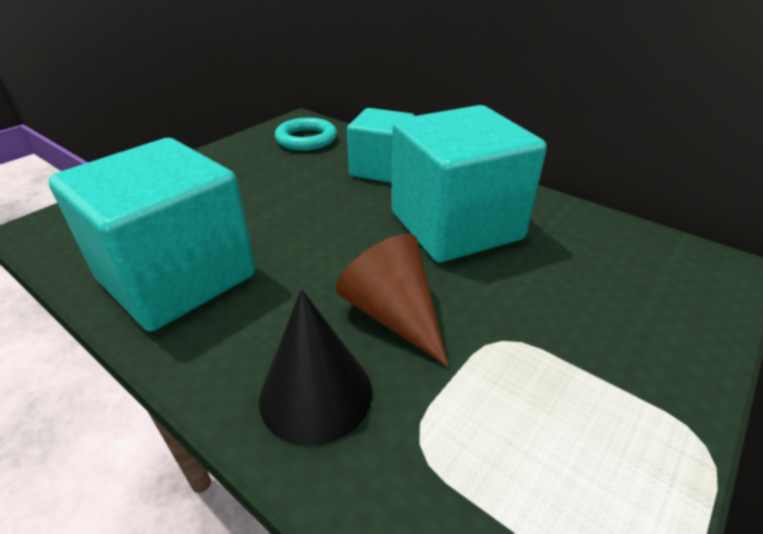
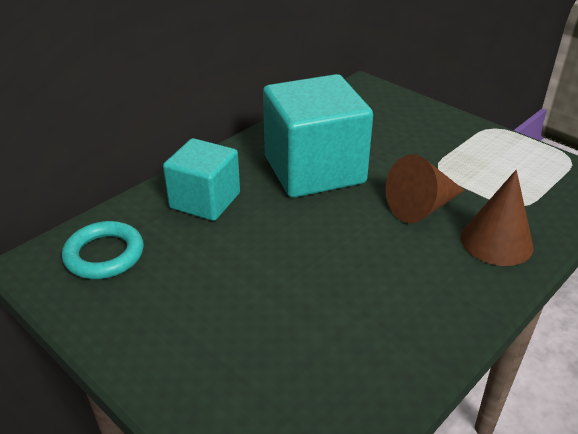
camera: 85 degrees left, 0 degrees up
turquoise cube [49,138,256,331] -> none
black cone [259,289,372,446] -> brown cone [461,170,533,266]

